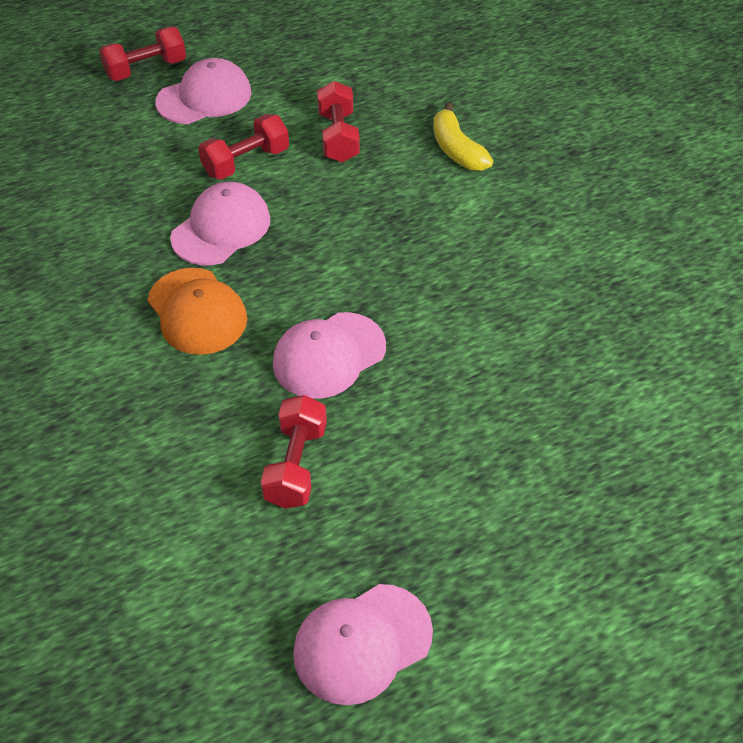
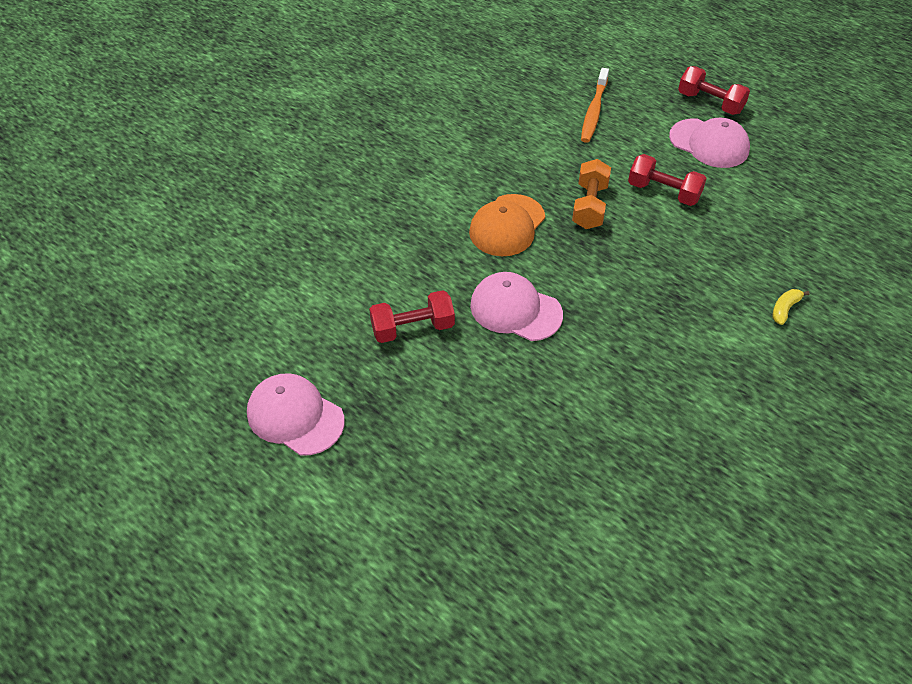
camera: 65 degrees right, 0 degrees up
pink cap [170,182,270,266] -> orange dumbbell [572,159,611,229]
red dumbbell [317,81,360,162] -> none
yellow banana [433,103,493,171] -> yellow banana [772,289,810,325], size x0.60
none -> orange toothbrush [581,68,609,143]

